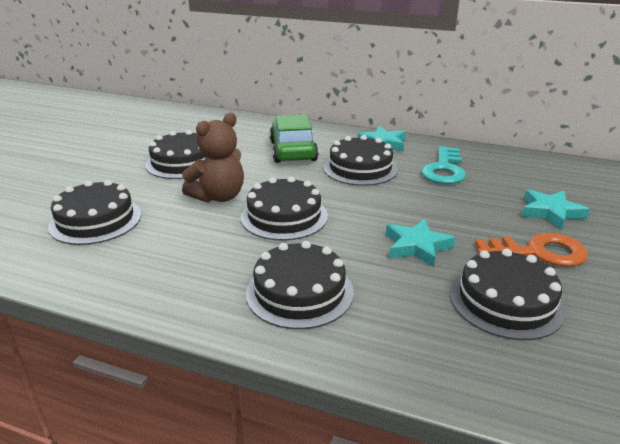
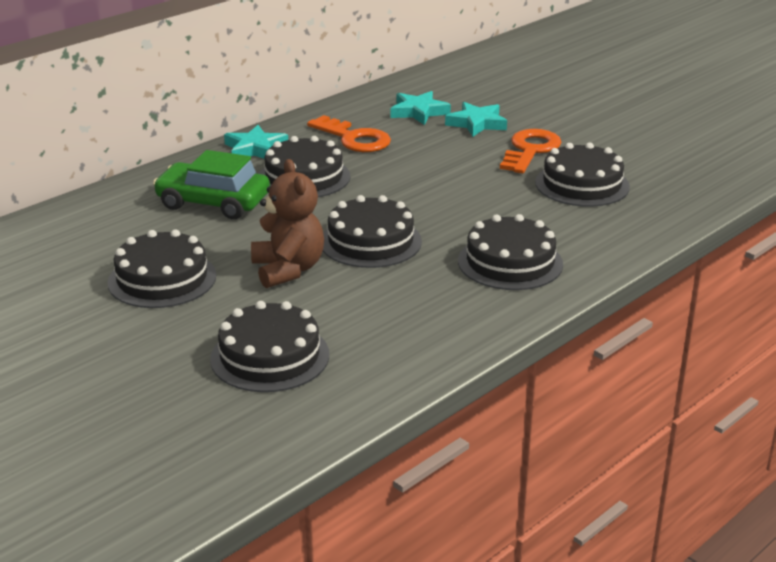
camera: 65 degrees left, 0 degrees up
turquoise star [386,219,456,267] -> turquoise star moved to [391,91,451,125]
turquoise key [421,146,466,184] -> orange key [307,115,391,152]

